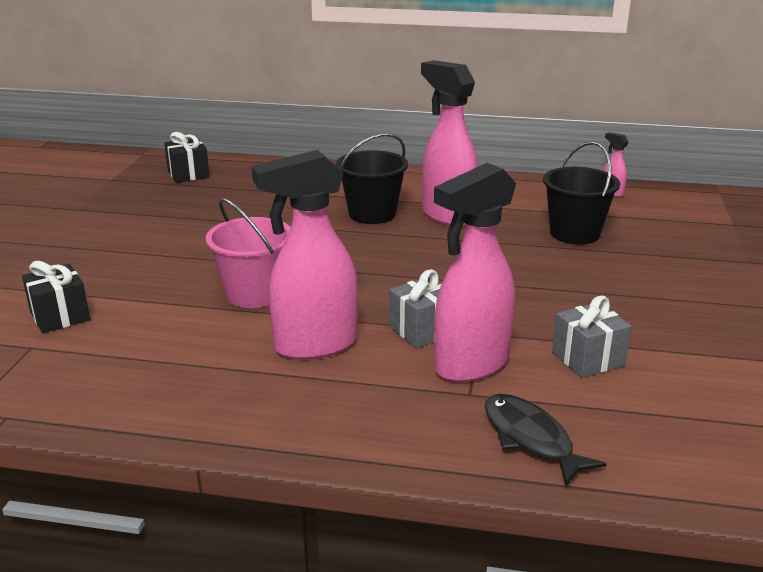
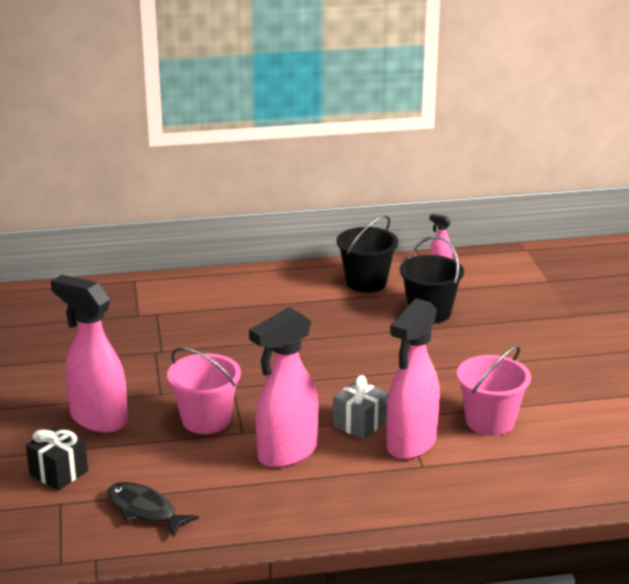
camera: 20 degrees left, 0 degrees up
black gift [164,132,210,183] -> none
black bucket [336,133,408,224] -> black bucket moved to [337,215,398,292]
pink spray bottle [421,60,478,227] -> pink spray bottle moved to [51,275,128,433]
black fish [485,394,607,486] -> black fish moved to [108,482,199,537]
grey gift [552,296,632,378] -> pink bucket [457,345,531,436]

